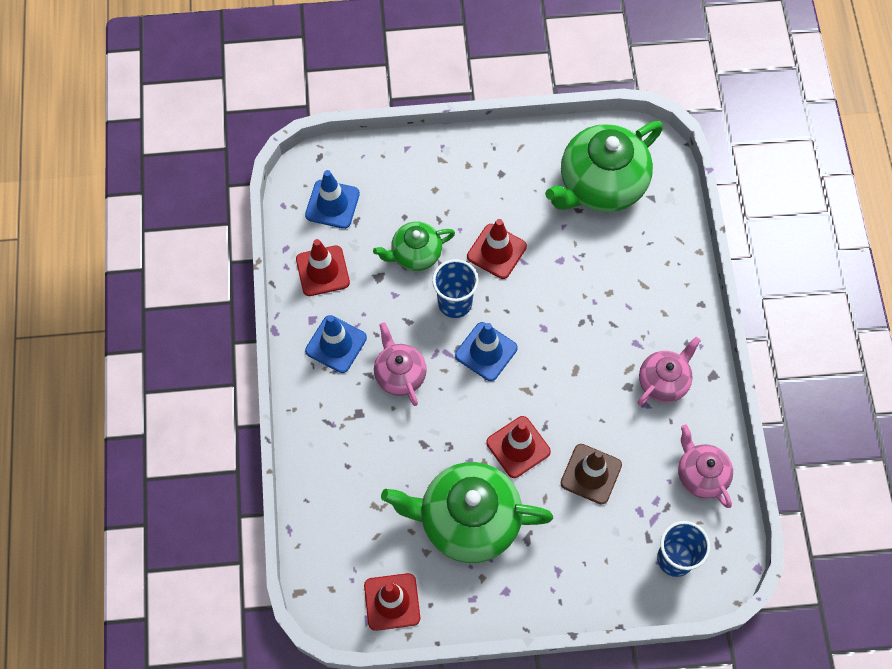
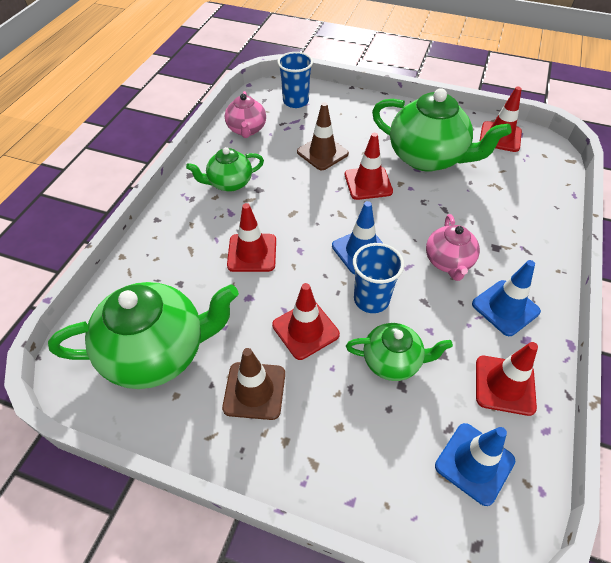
camera: 155 degrees left, 15 degrees down
pink teapot [637,337,701,406] -> green teapot [186,147,264,192]
none -> brown traffic cone [222,348,285,420]
none -> red traffic cone [227,203,276,272]

